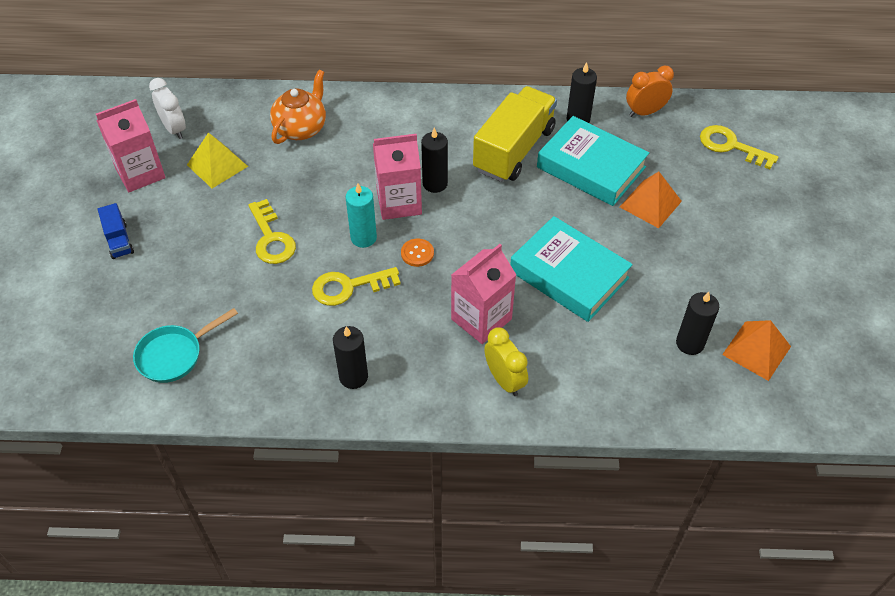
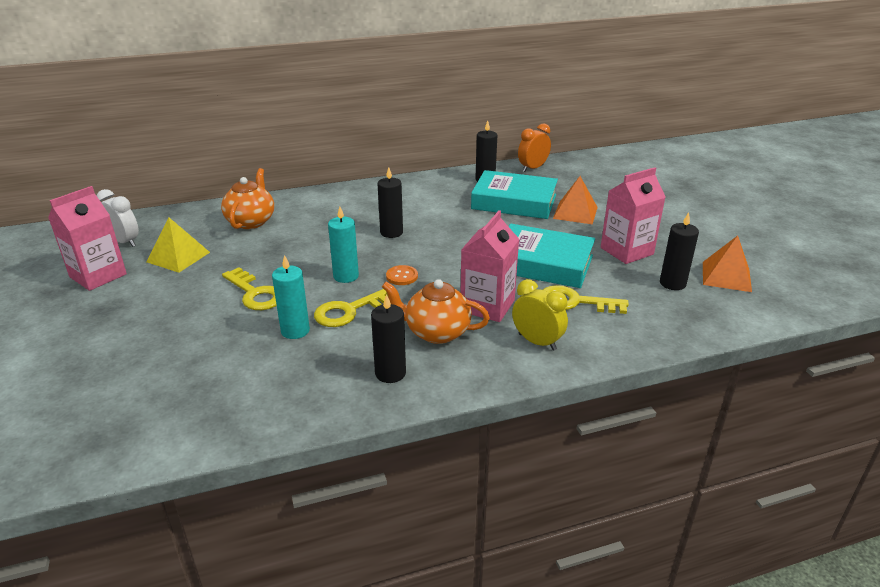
camera: 20 degrees left, 20 degrees down
blue truck [98,203,134,259] -> none
turquoise pan [133,308,238,383] -> none
pink carton [373,134,422,220] -> pink carton moved to [601,167,665,264]
yellow truck [473,86,557,182] -> none
yellow key [700,125,778,169] -> yellow key moved to [543,285,629,314]
none -> turquoise candle [272,255,310,339]
none -> orange teapot [382,279,490,344]

